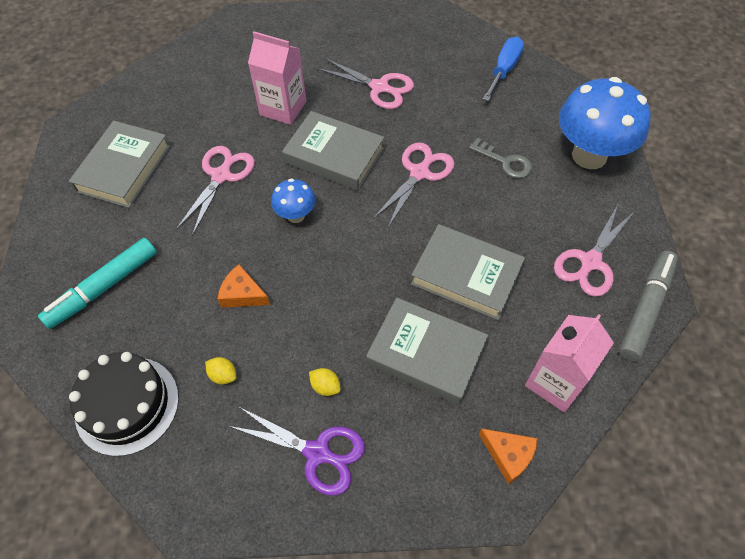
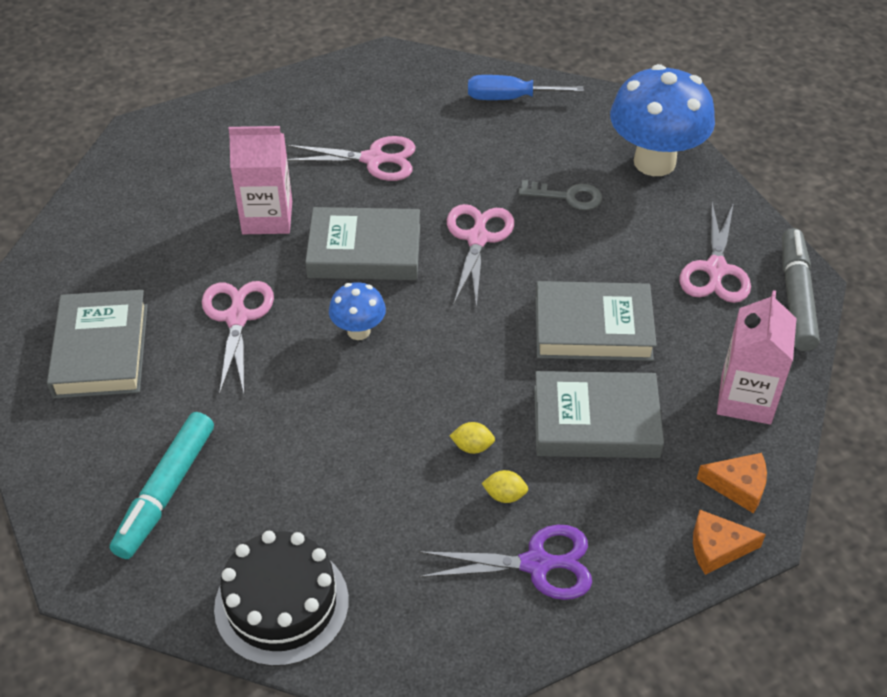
camera: 25 degrees left, 10 degrees down
yellow lemon [205,357,236,384] -> yellow lemon moved to [450,422,495,454]
orange cheese [218,265,270,308] -> orange cheese moved to [693,510,766,575]
blue screwdriver [483,37,524,101] -> blue screwdriver turned 90 degrees counterclockwise [468,75,584,100]

